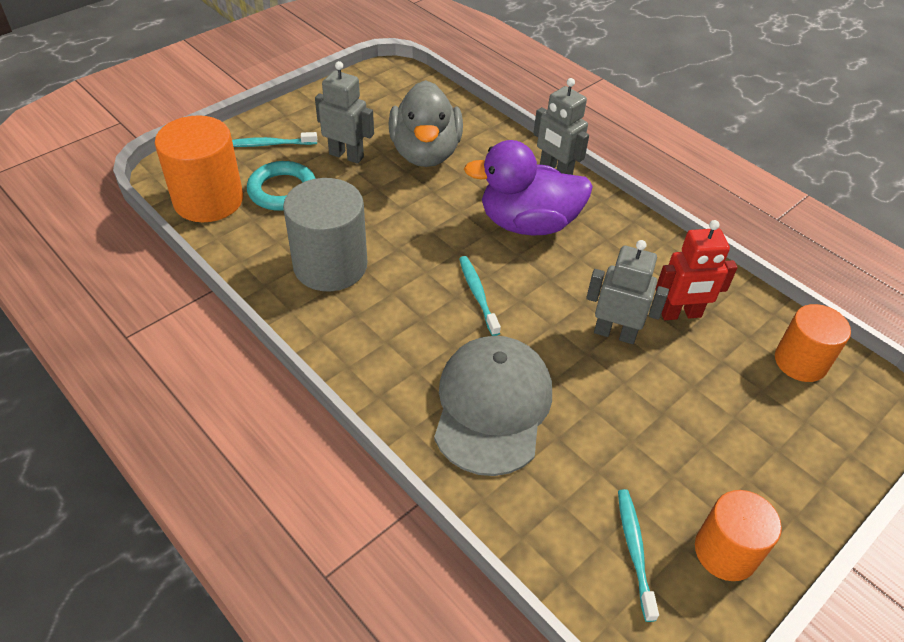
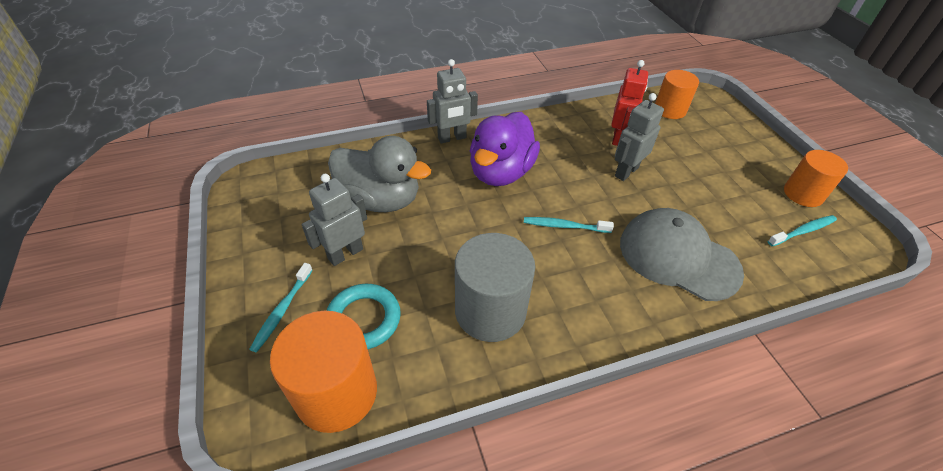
camera: 65 degrees left, 0 degrees up
turquoise toothbrush [618,489,659,622] -> turquoise toothbrush turned 135 degrees clockwise [768,215,837,246]

